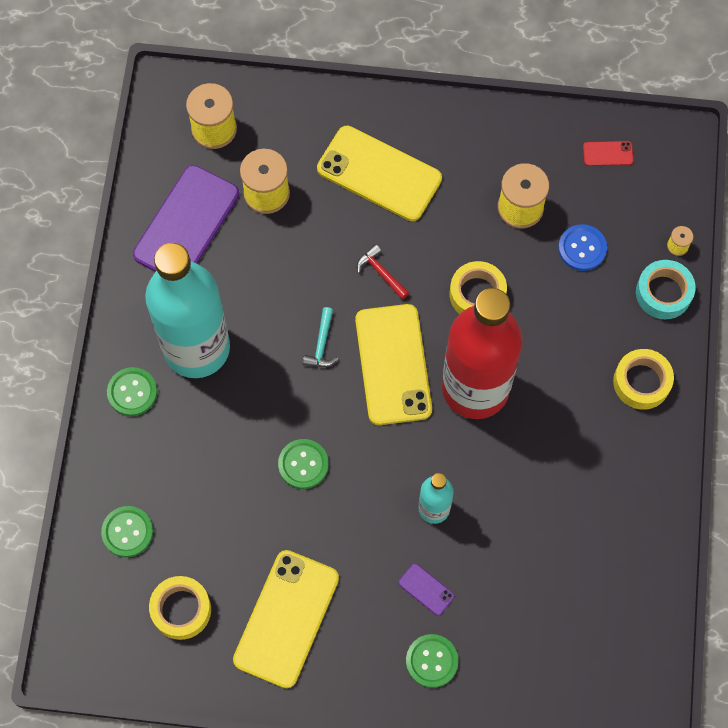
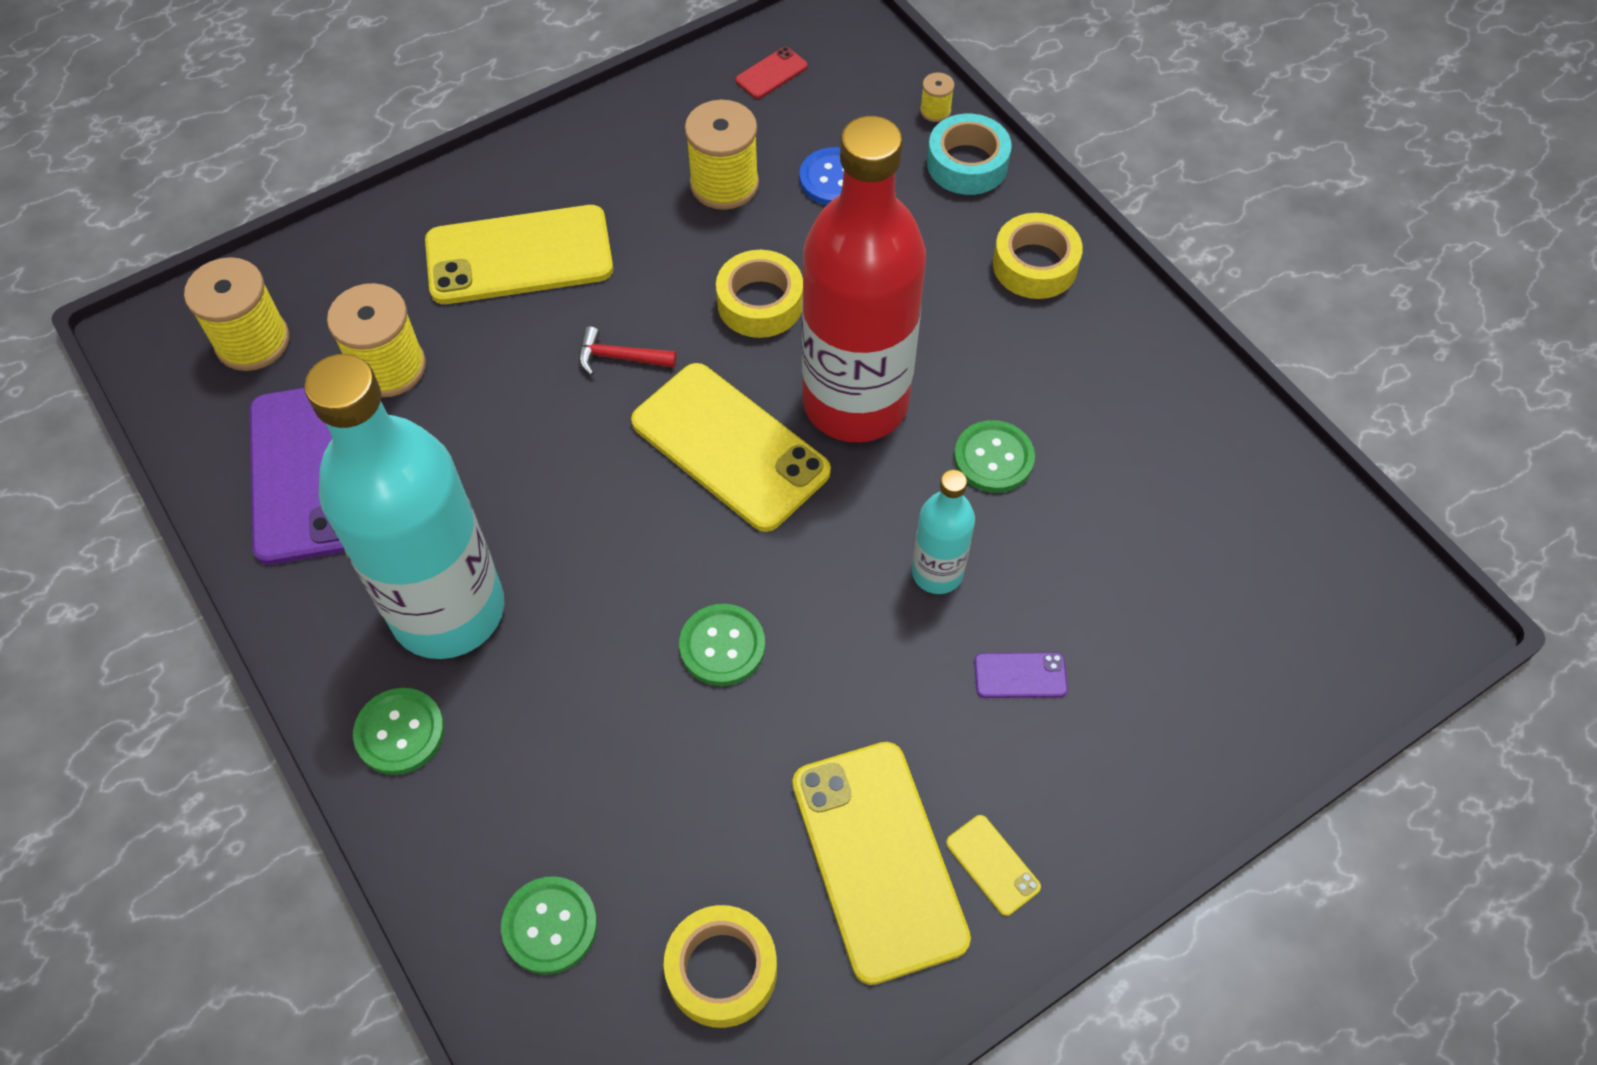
camera: 40 degrees left, 10 degrees down
turquoise hammer [303,307,338,367] -> none
green button [406,634,459,688] -> green button moved to [954,420,1035,493]
none -> yellow phone [946,815,1041,916]

